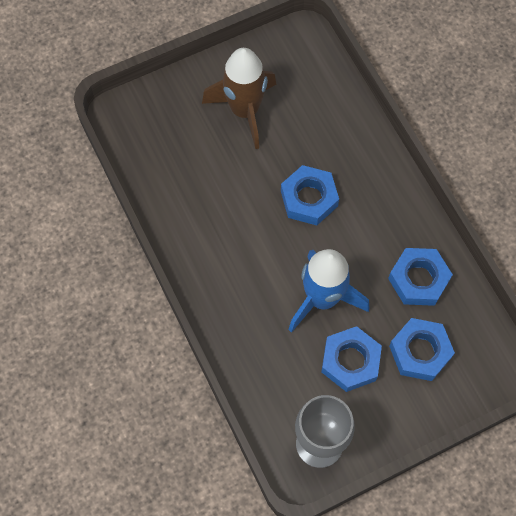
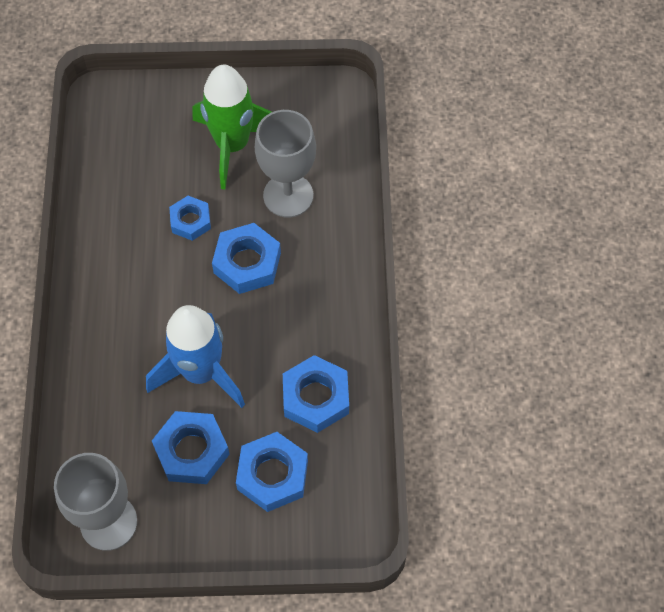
camera: 25 degrees right, 5 degrees down
brown rocket [202,48,276,149] -> green rocket [193,65,271,190]
none -> blue nut [169,196,211,241]
none -> grey goblet [255,110,316,218]

